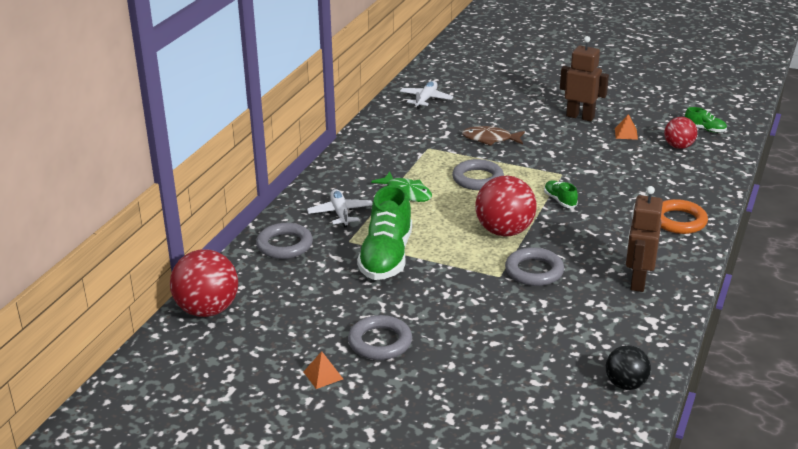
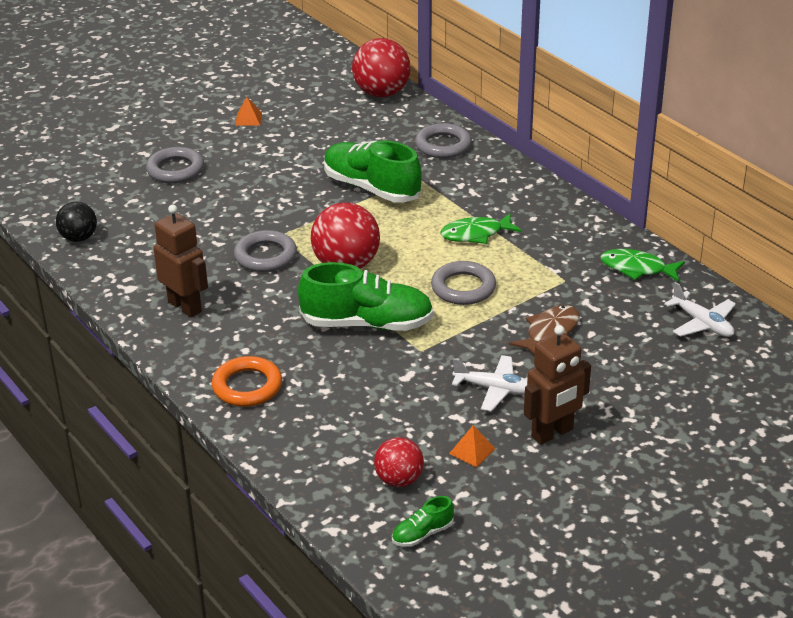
camera: 120 degrees right, 5 degrees up
white plane [307,189,373,227] -> white plane moved to [452,355,527,411]
grey ring [348,315,412,360] -> grey ring moved to [146,147,204,183]
green shoe [544,180,578,208] -> green shoe [298,262,434,331], size x2.23
none -> green fish [601,249,685,282]

